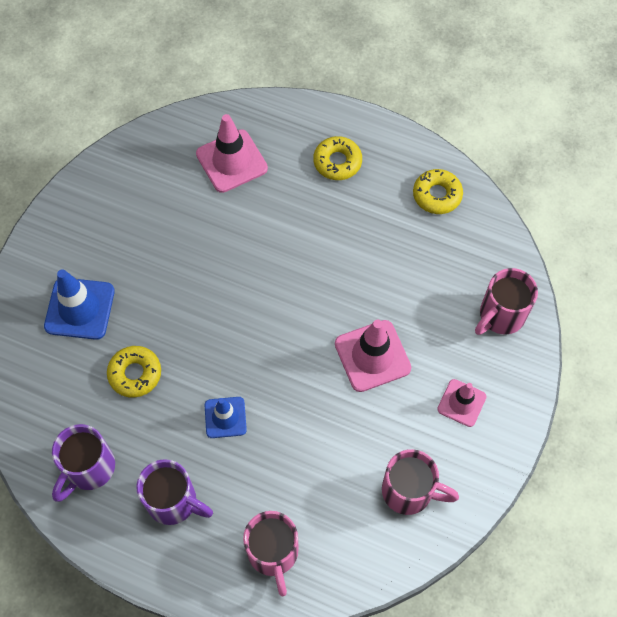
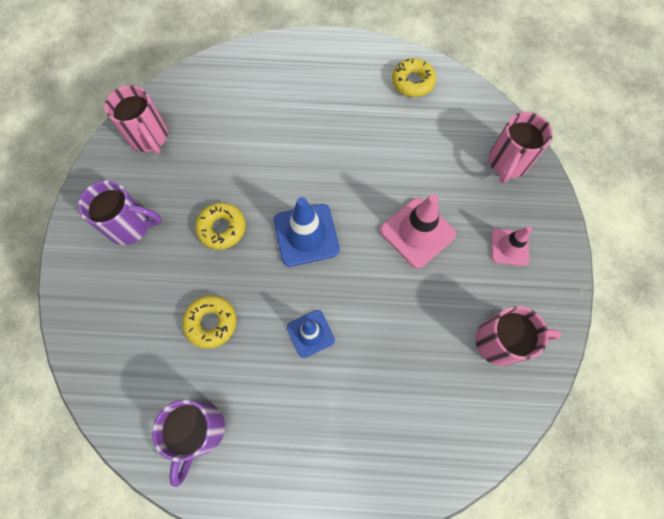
camera: 20 degrees left, 5 degrees up
blue traffic cone [44,269,115,340] -> blue traffic cone moved to [274,197,340,267]
purple mug [136,459,213,525] -> purple mug moved to [78,181,162,245]
pink traffic cone [196,114,268,193] -> none
pink mug [243,511,299,597] -> pink mug moved to [104,85,168,154]
yellow donut [313,136,362,180] -> yellow donut moved to [195,202,246,250]

